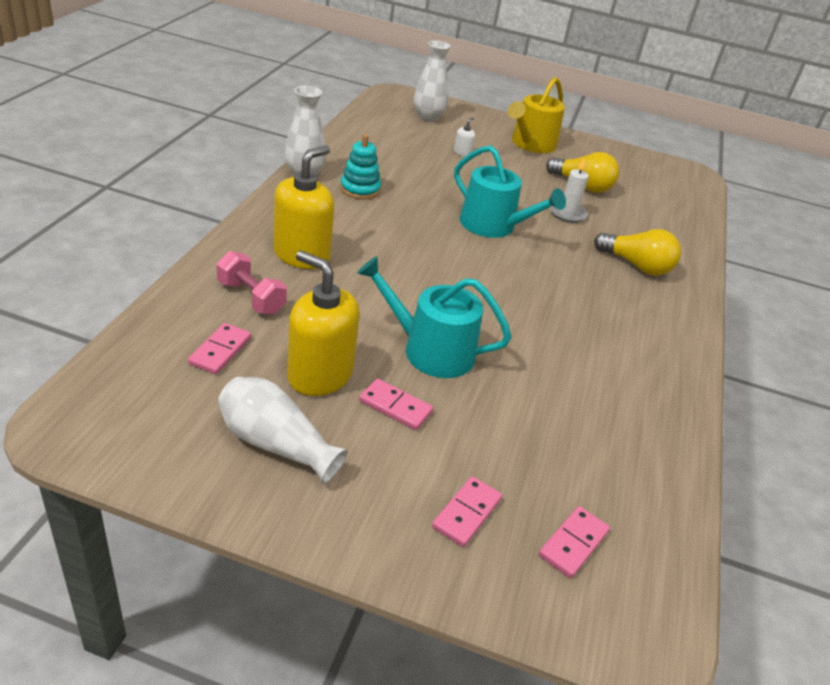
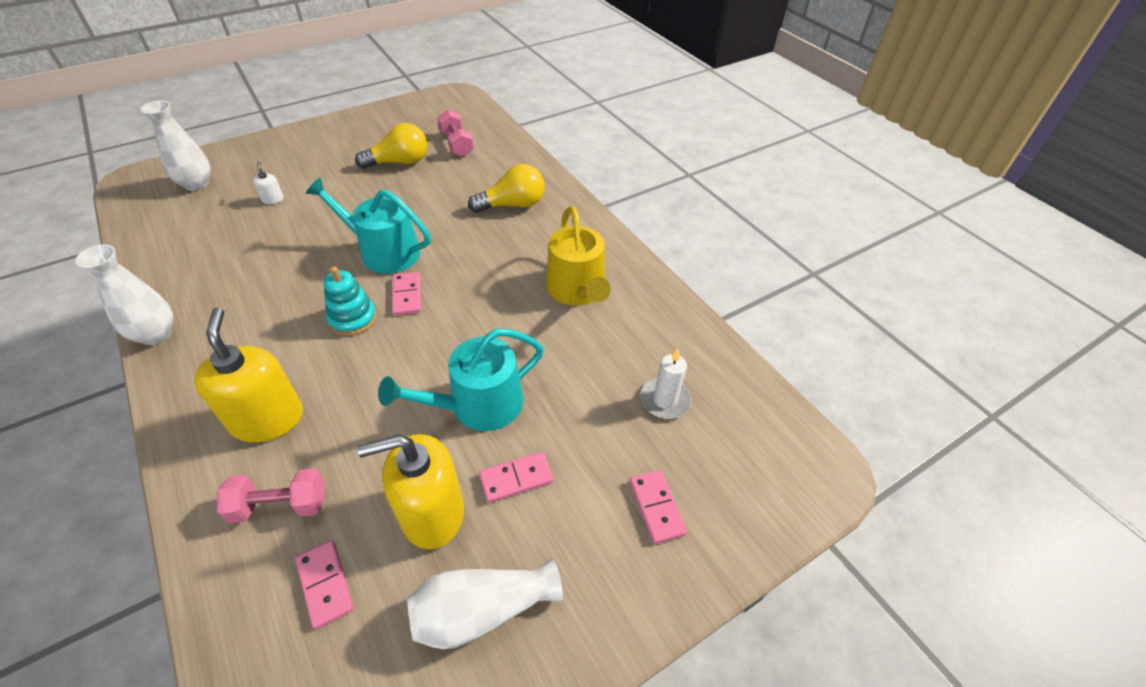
camera: 45 degrees left, 10 degrees up
turquoise stacking toy [340,134,381,199] -> turquoise stacking toy moved to [324,266,377,336]
turquoise watering can [454,145,566,238] -> turquoise watering can turned 150 degrees counterclockwise [306,178,431,274]
yellow watering can [508,77,565,153] -> yellow watering can moved to [546,206,611,306]
pink domino [539,506,610,578] -> pink domino moved to [392,272,421,316]
white candle [550,157,589,223] -> white candle moved to [641,348,692,419]
none -> pink dumbbell [437,110,474,157]

